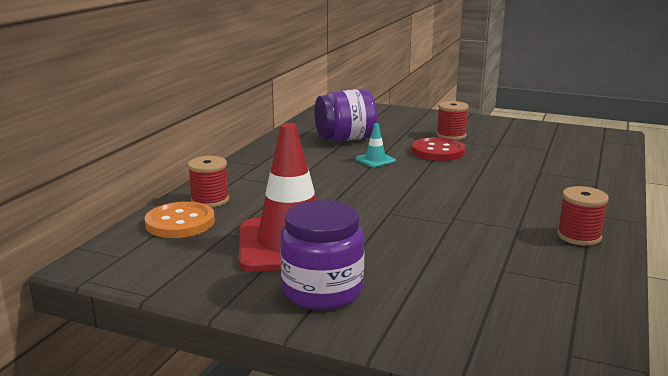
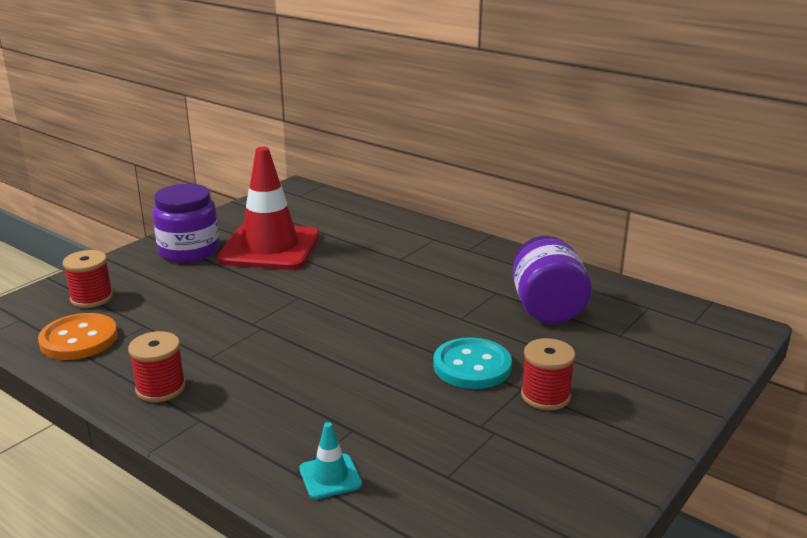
camera: 105 degrees right, 5 degrees up
orange button [145,201,215,238] -> orange button moved to [38,313,118,360]
red spool [188,156,229,207] -> red spool moved to [63,250,113,308]
turquoise traffic cone [355,123,396,167] -> turquoise traffic cone moved to [299,422,362,499]
red button [412,137,465,161] -> turquoise button [433,337,512,389]

